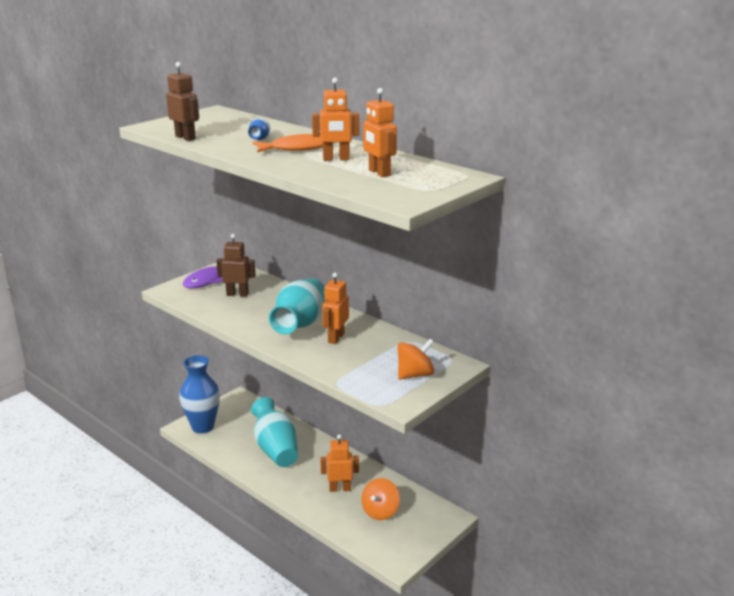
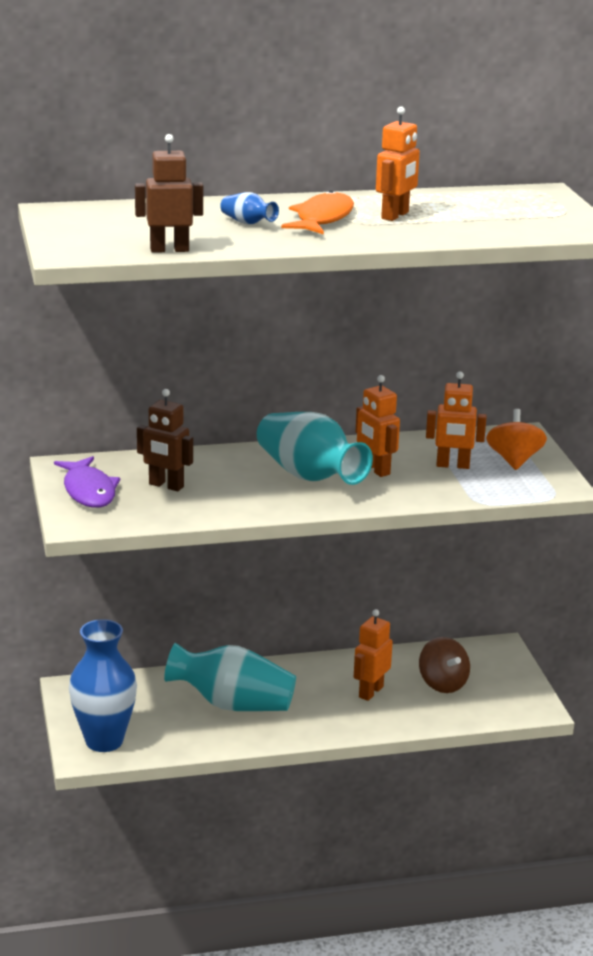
camera: 55 degrees left, 0 degrees up
brown robot [216,234,256,297] -> brown robot turned 105 degrees counterclockwise [137,389,193,491]
orange spinning top [362,478,400,520] -> brown spinning top [419,637,470,693]
orange robot [363,88,397,177] -> orange robot moved to [426,371,486,469]

